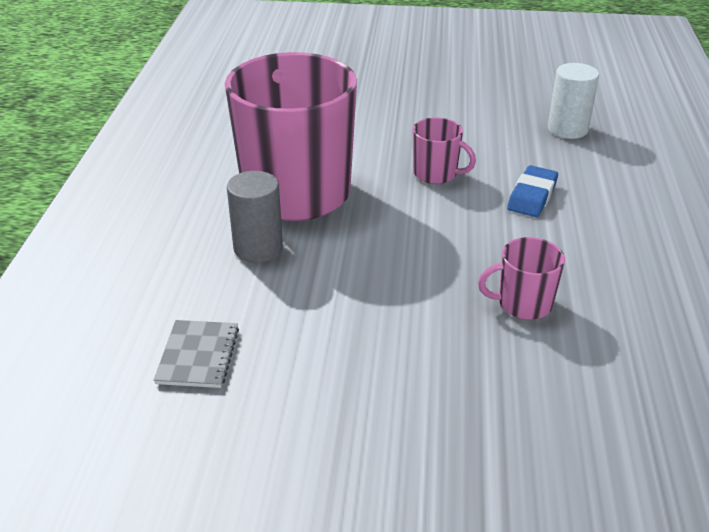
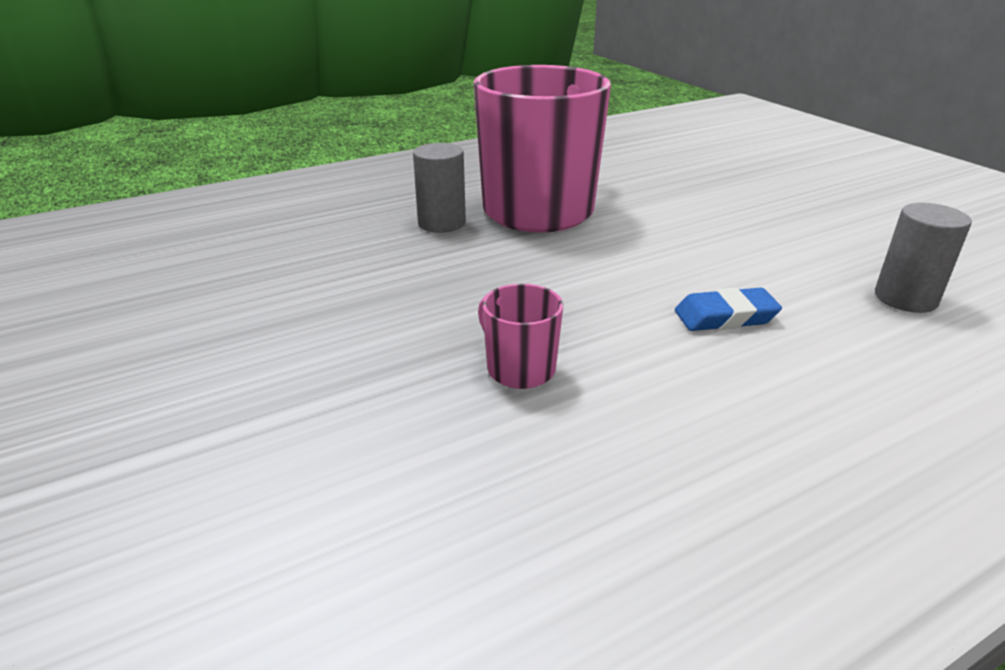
camera: 55 degrees right, 5 degrees down
grey notebook [154,320,239,388] -> none
pink mug [413,117,476,184] -> none
white cylinder [548,63,599,139] -> grey cylinder [875,203,972,313]

